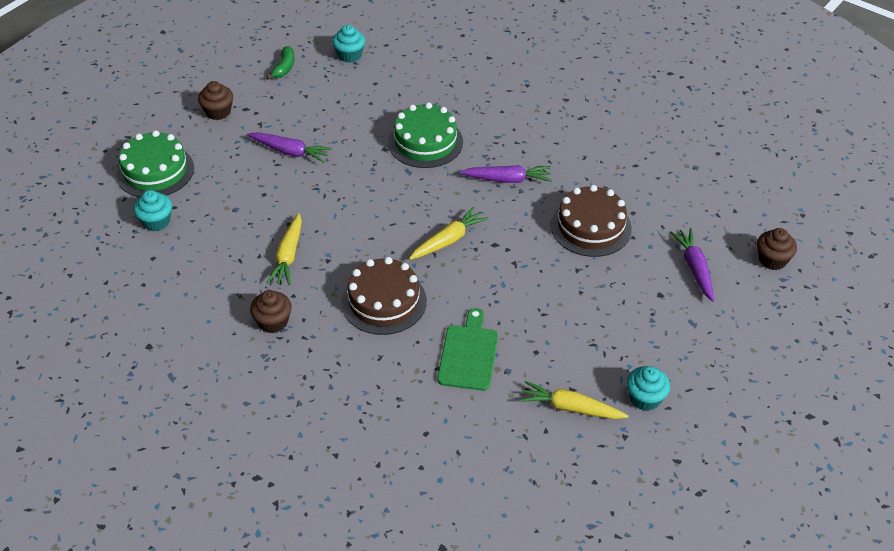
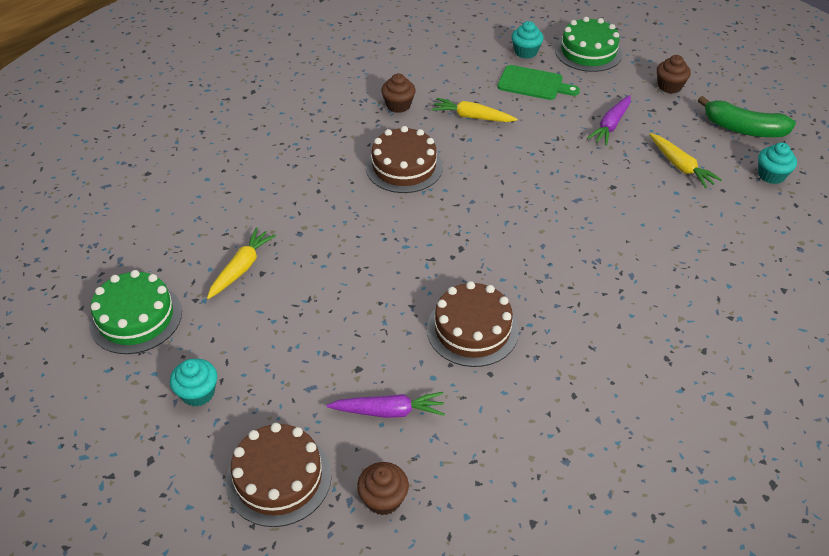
camera: 100 degrees right, 0 degrees up
green banana [266,46,295,79] -> green banana [698,96,796,137], size x1.79
green cake [388,103,463,168] -> green cake moved to [89,270,182,354]
yellow carrot [409,207,489,260] -> yellow carrot moved to [649,133,722,188]
green cutting board [437,308,498,391] -> green cutting board moved to [497,65,580,100]
purple carrot [460,165,552,183] -> none
turquoise cupcake [626,366,670,411] -> turquoise cupcake moved to [170,359,217,407]
none -> brown cake [226,423,331,527]

